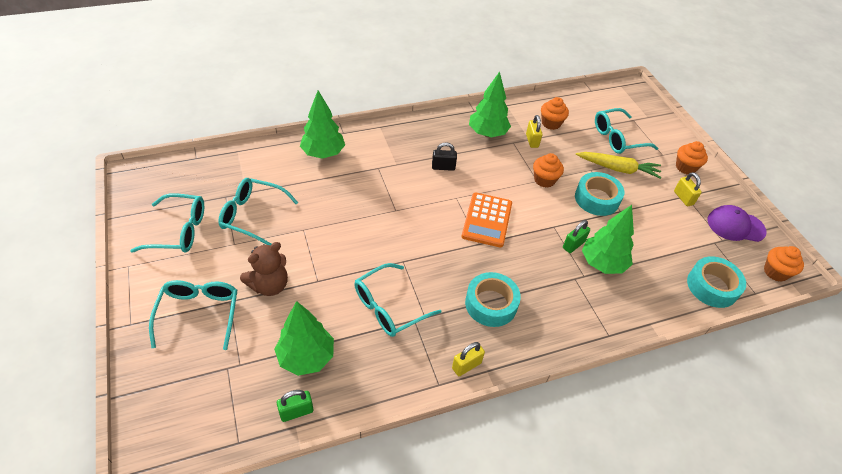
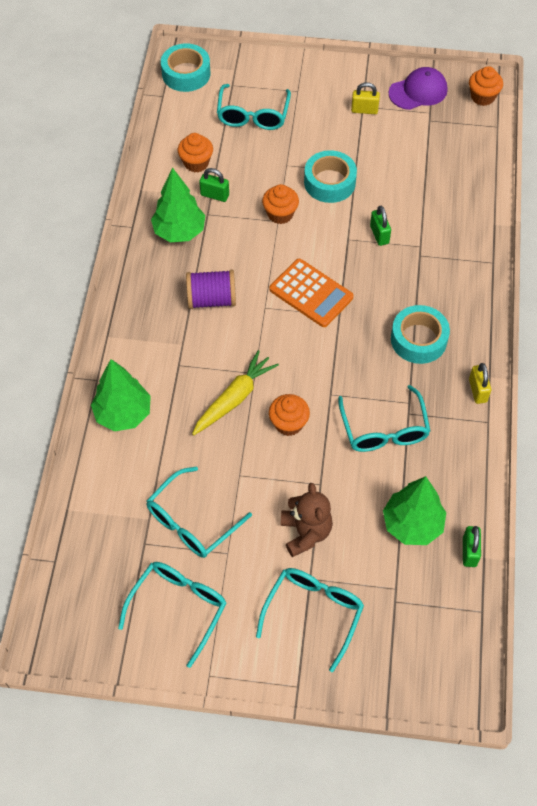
camera: 60 degrees left, 10 degrees up
turquoise glasses [149,280,237,350] -> turquoise glasses turned 90 degrees clockwise [256,568,364,672]
black padlock [432,142,457,171] -> purple spool [186,270,236,309]
yellow padlock [526,115,542,148] -> green padlock [199,168,229,202]
yellow carrot [576,152,661,179] -> yellow carrot moved to [192,350,279,435]
green tree [582,205,634,274] -> none
orange cupcake [676,141,708,174] -> orange cupcake moved to [269,394,310,436]
turquoise tape [687,256,746,308] -> turquoise tape moved to [161,43,210,92]
purple cap [708,205,767,242] -> purple cap turned 150 degrees counterclockwise [388,67,447,110]

